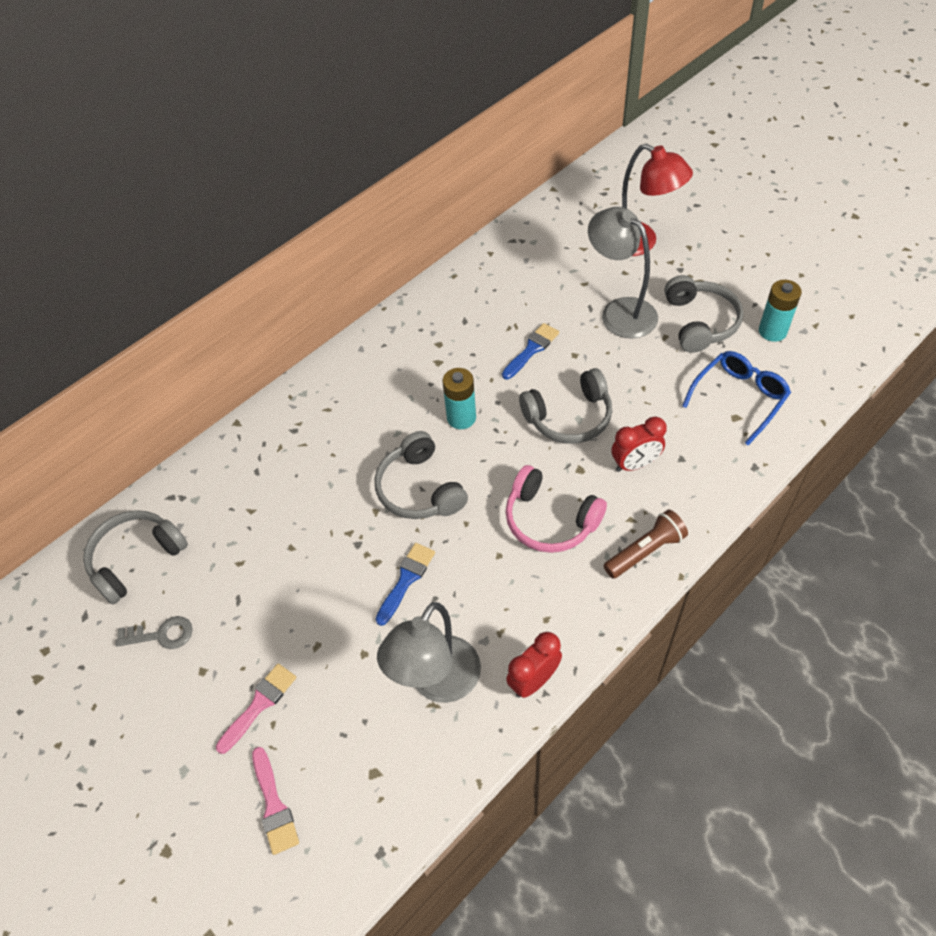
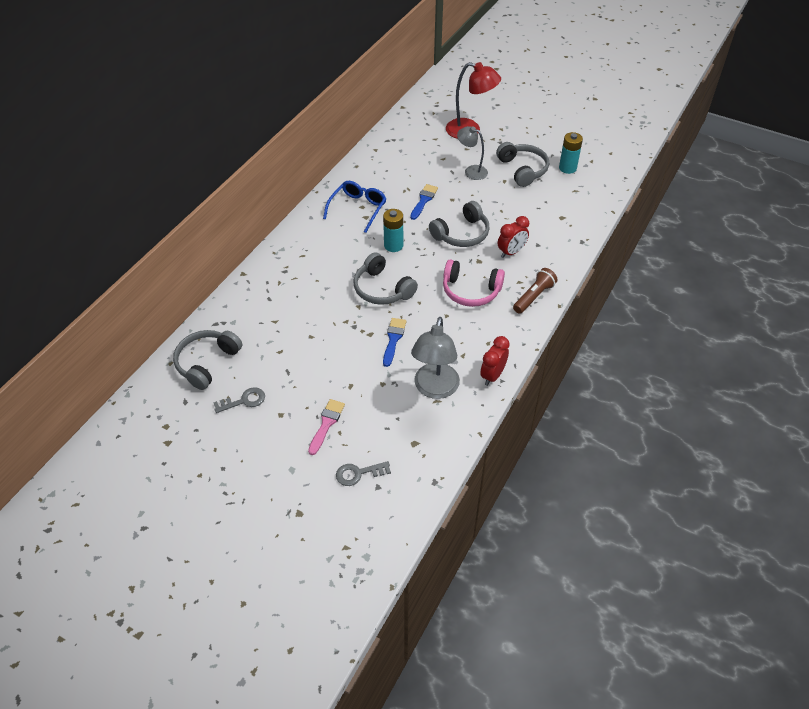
camera: 20 degrees left, 5 degrees down
pink brush [252,747,299,855] -> grey key [336,461,391,486]
grey lamp [588,207,658,338] -> grey lamp [457,126,488,180], size x0.64
blue glasses [682,351,791,445] -> blue glasses moved to [323,181,387,233]

